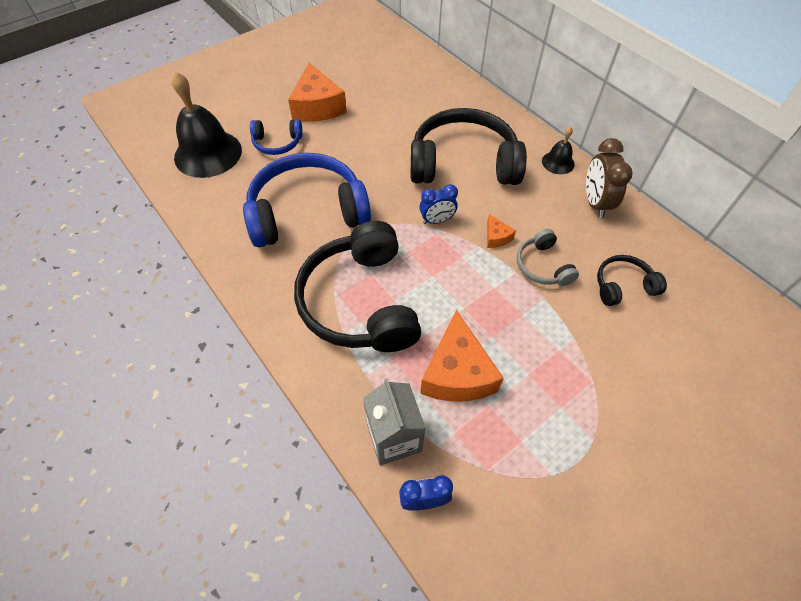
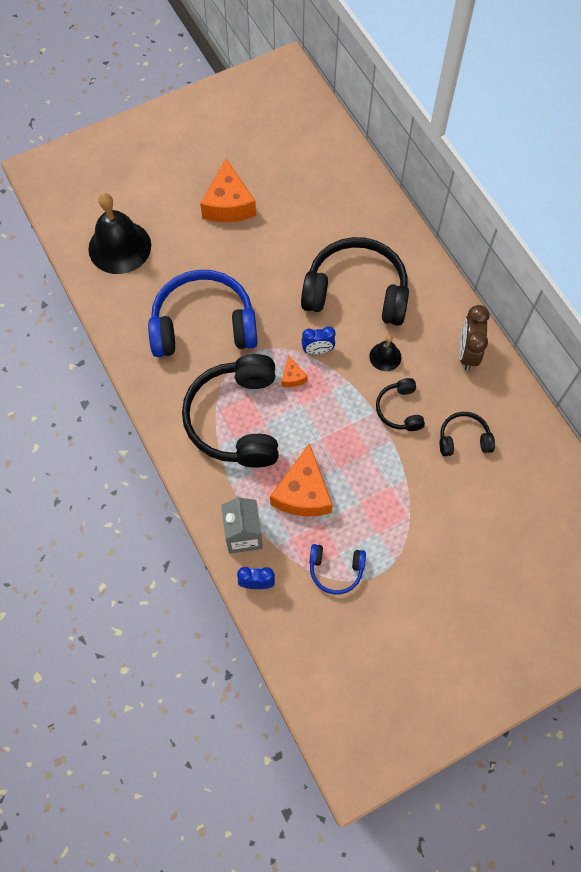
camera: 10 degrees right, 10 degrees up
blue headphones [250,119,303,155] -> blue headphones moved to [309,544,366,594]
orange cheese [487,214,516,248] -> orange cheese moved to [281,356,308,387]
grey headphones [517,229,579,286] -> black headphones [376,378,425,431]
black bell [542,127,575,174] -> black bell moved to [369,335,401,371]

